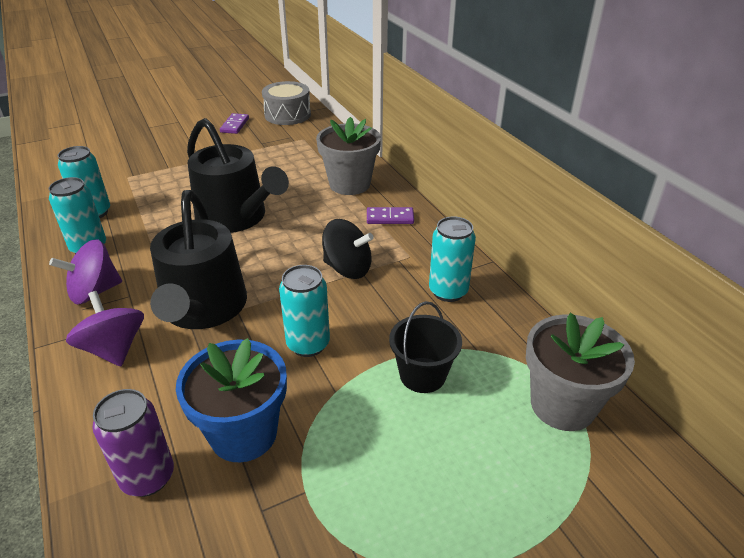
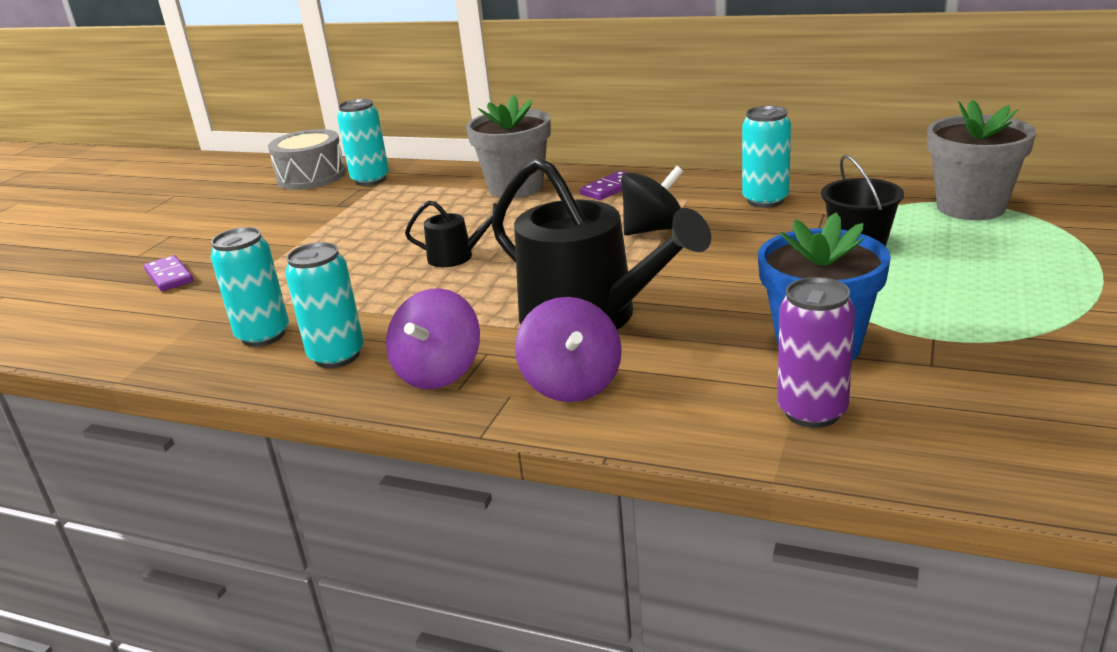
camera: 40 degrees left, 10 degrees down
purple spinning top [66,291,144,366] -> purple spinning top turned 120 degrees counterclockwise [515,297,622,402]
black watering can [187,118,289,233] -> black watering can [405,200,506,267], size x0.45
purple domino [220,113,249,134] -> purple domino moved to [144,255,193,291]
turquoise can [279,265,330,357] -> turquoise can moved to [337,99,389,186]

